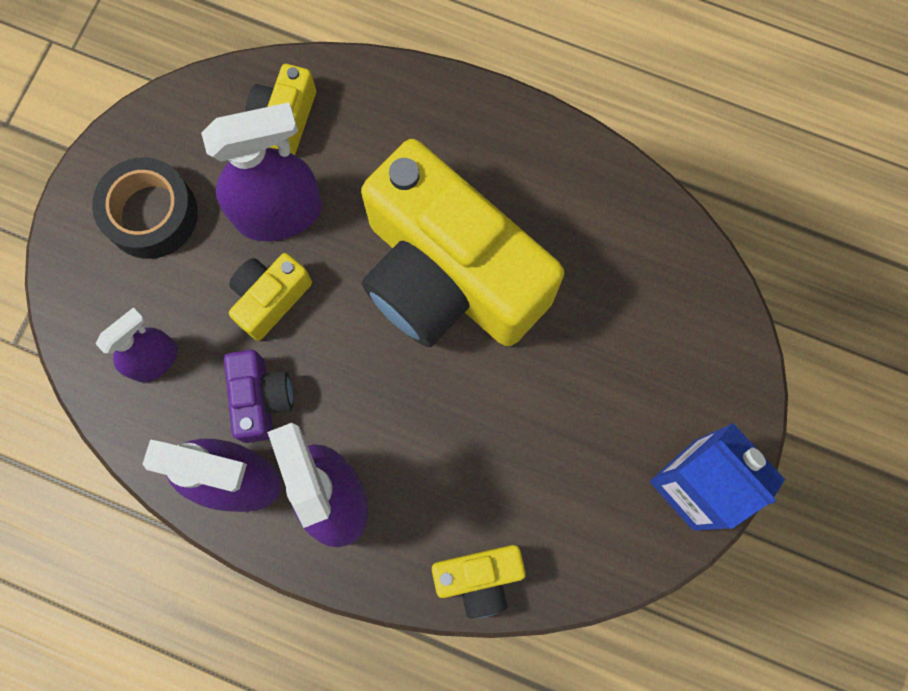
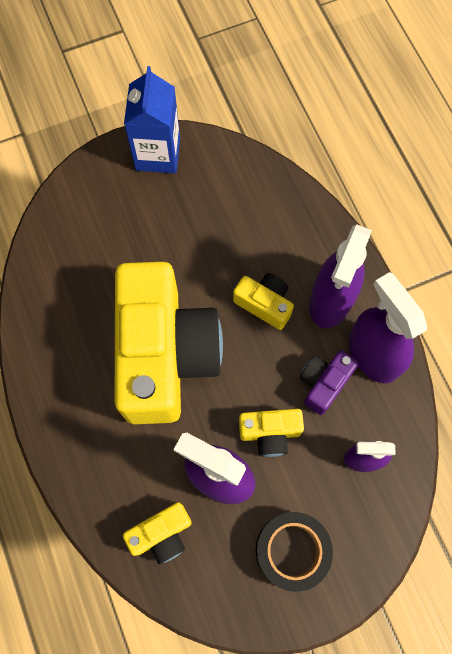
camera: 135 degrees left, 5 degrees down
yellow camera [432,545,526,618] -> yellow camera moved to [233,273,294,330]

